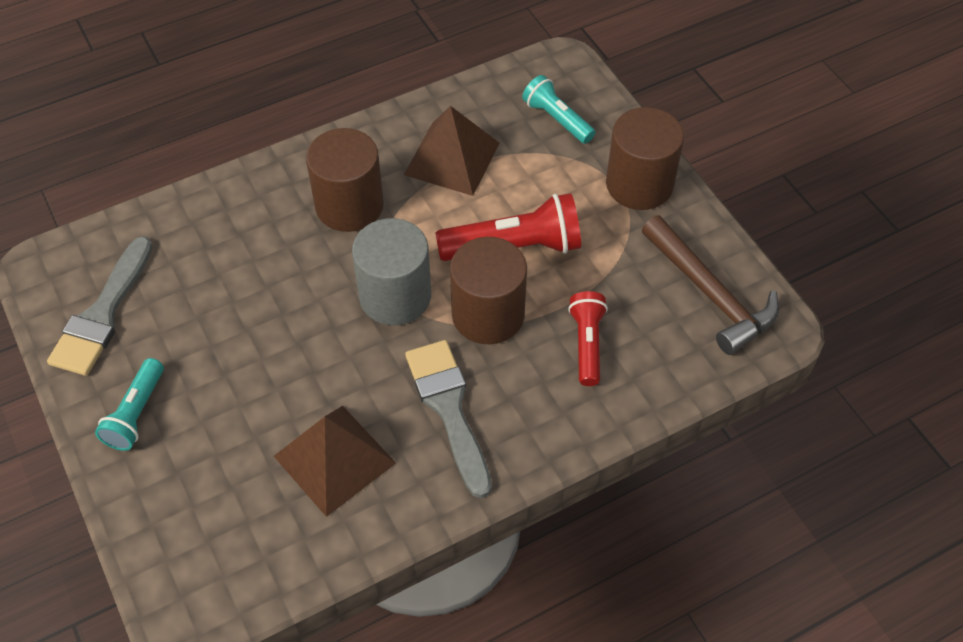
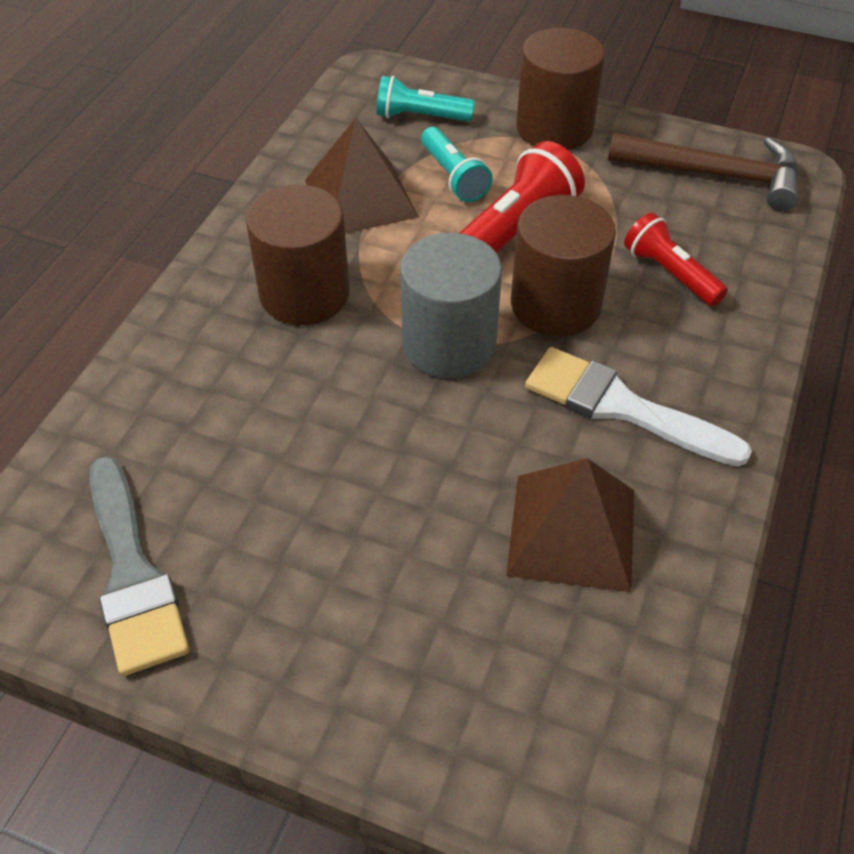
camera: 40 degrees left, 5 degrees down
turquoise flashlight [95,358,164,451] -> turquoise flashlight moved to [421,127,492,202]
grey brush [405,340,491,498] -> white brush [525,347,752,466]

